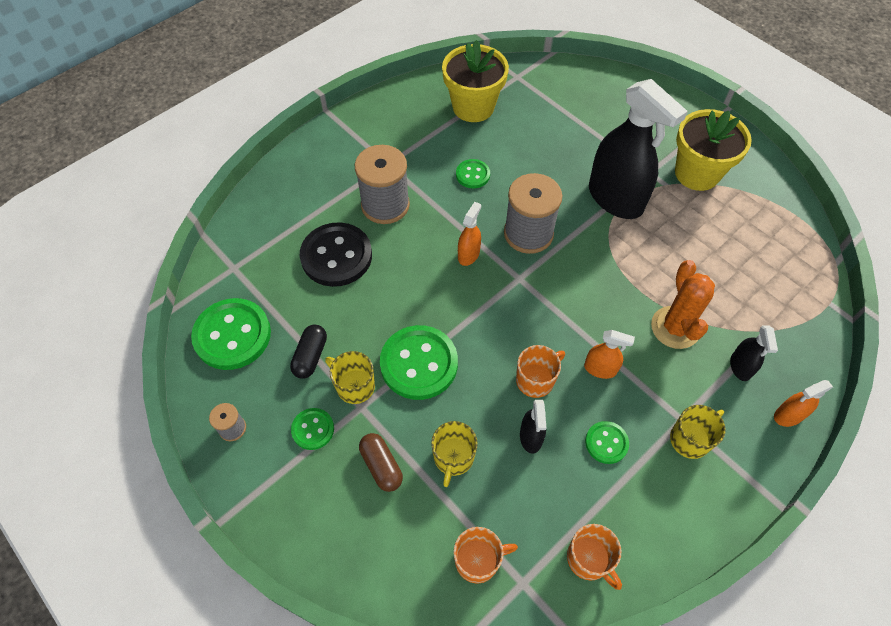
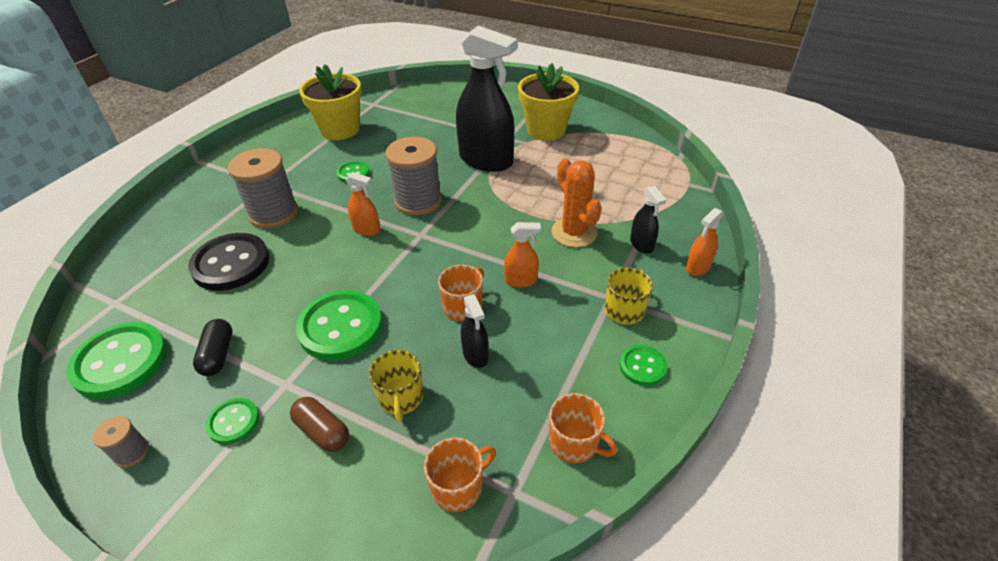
camera: 20 degrees left, 15 degrees down
yellow mug [325,351,375,404] -> none
orange spray bottle [458,202,481,266] -> orange spray bottle turned 105 degrees clockwise [345,172,380,236]
green button [585,421,629,464] -> green button moved to [620,345,667,386]

